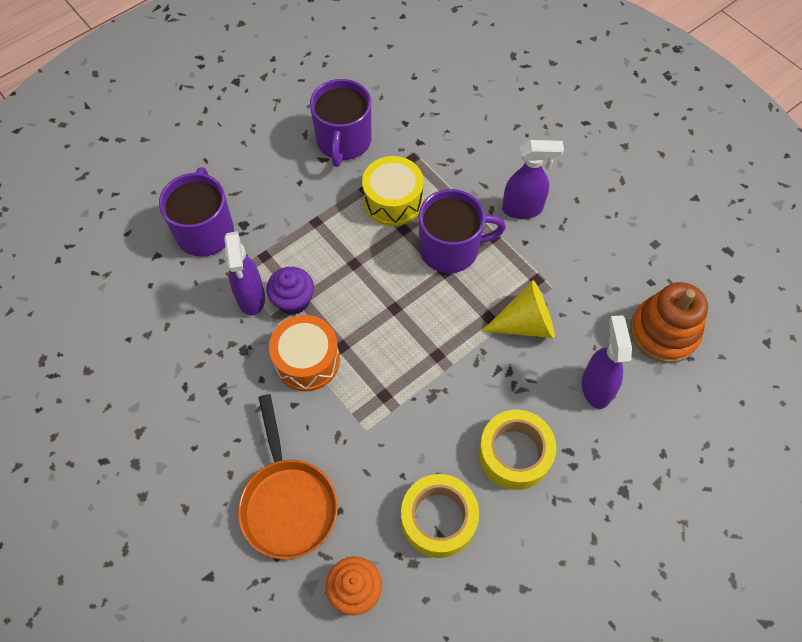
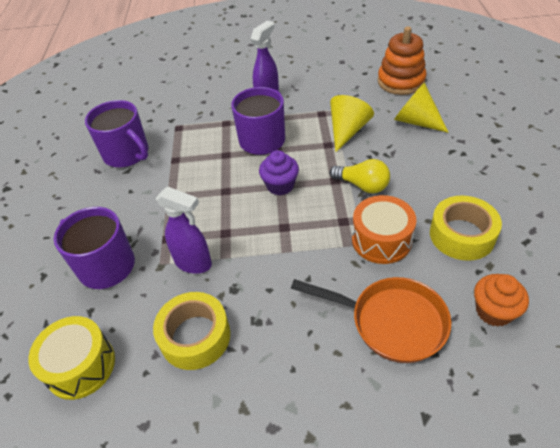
camera: 50 degrees left, 15 degrees down
purple cupcake [266,267,314,315] -> purple cupcake moved to [259,150,299,195]
orange drum [269,315,340,391] -> orange drum moved to [352,195,417,264]
yellow drum [362,156,424,226] -> yellow drum moved to [28,316,115,400]
yellow tape [478,410,557,490] -> yellow tape moved to [153,292,230,370]
purple spray bottle [582,316,632,409] -> yellow cone [394,82,448,133]
none -> yellow light bulb [329,159,390,193]

